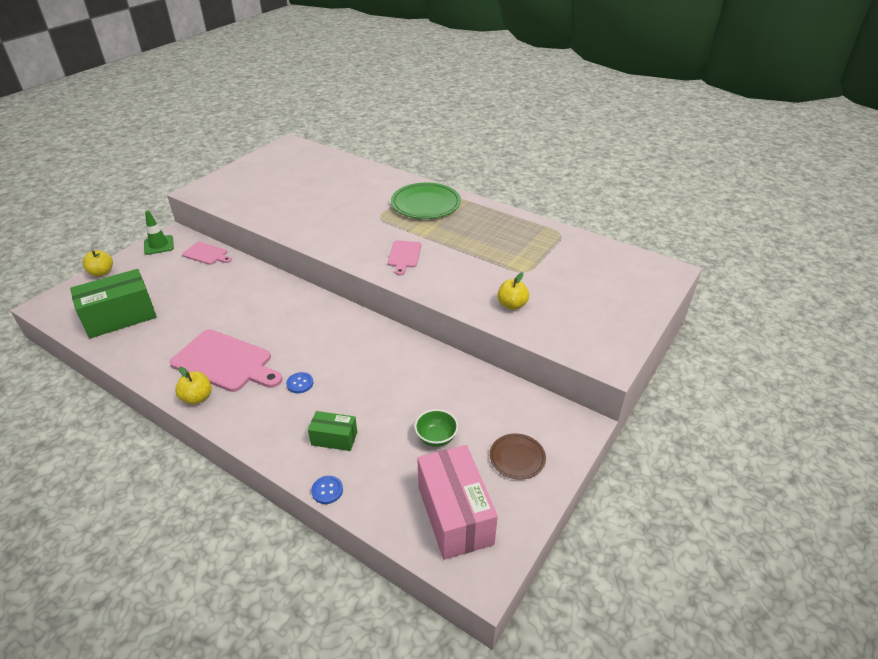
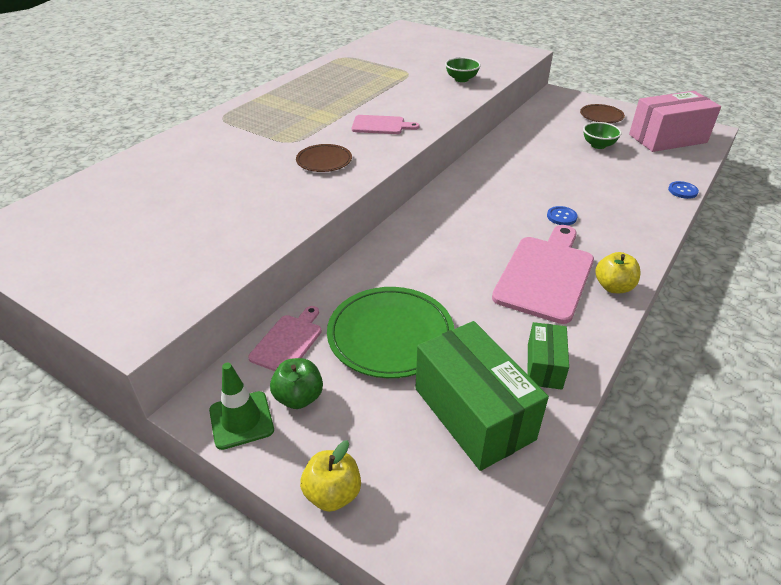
camera: 90 degrees left, 0 degrees up
green box [308,411,357,451] -> green box moved to [528,322,569,390]
green plate [391,183,461,219] -> green plate moved to [327,287,454,378]
yellow apple [497,272,529,310] -> green bowl [445,57,481,82]
none -> green apple [270,358,323,409]
none -> brown plate [296,144,352,172]

